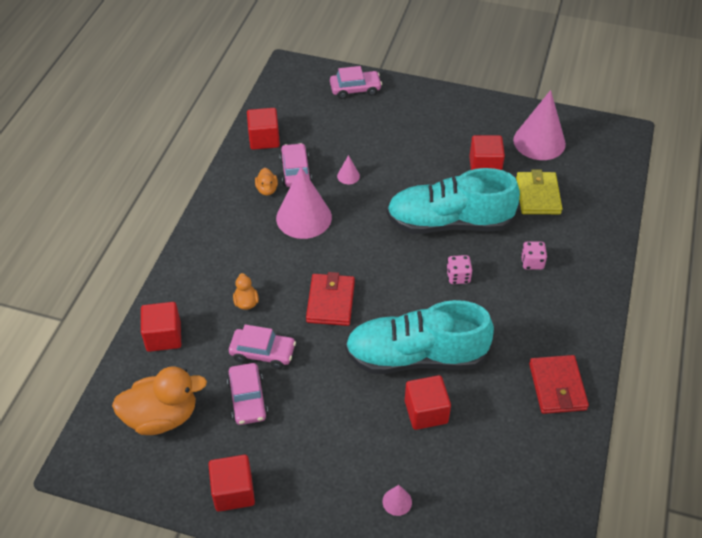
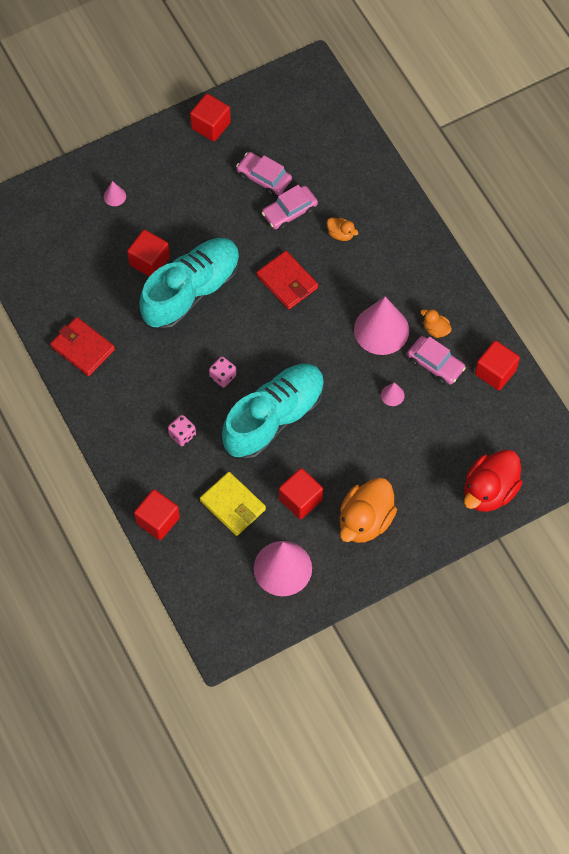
camera: 135 degrees right, 15 degrees up
orange duck [112,366,207,435] -> orange duck moved to [340,478,397,543]
red cube [141,302,181,352] -> red cube moved to [134,489,180,540]
pink car [330,66,382,99] -> red duck [464,450,522,512]

